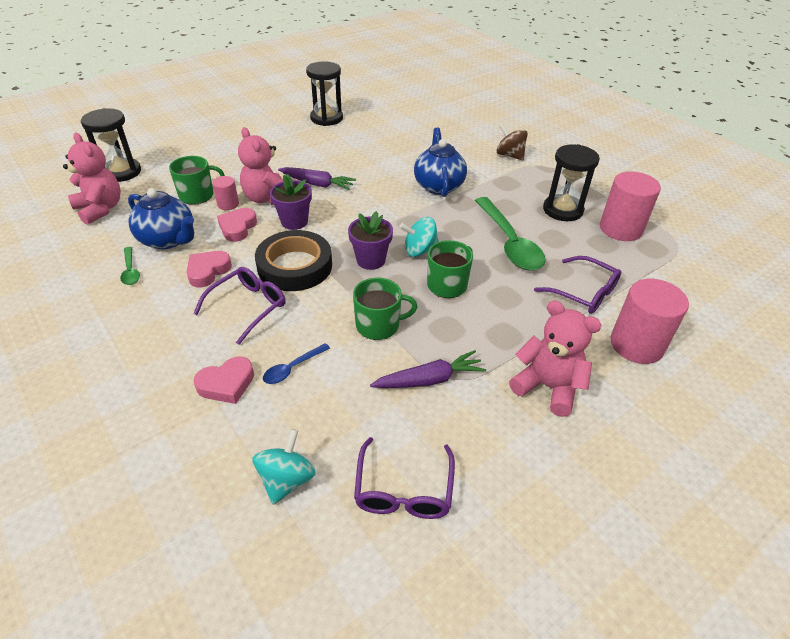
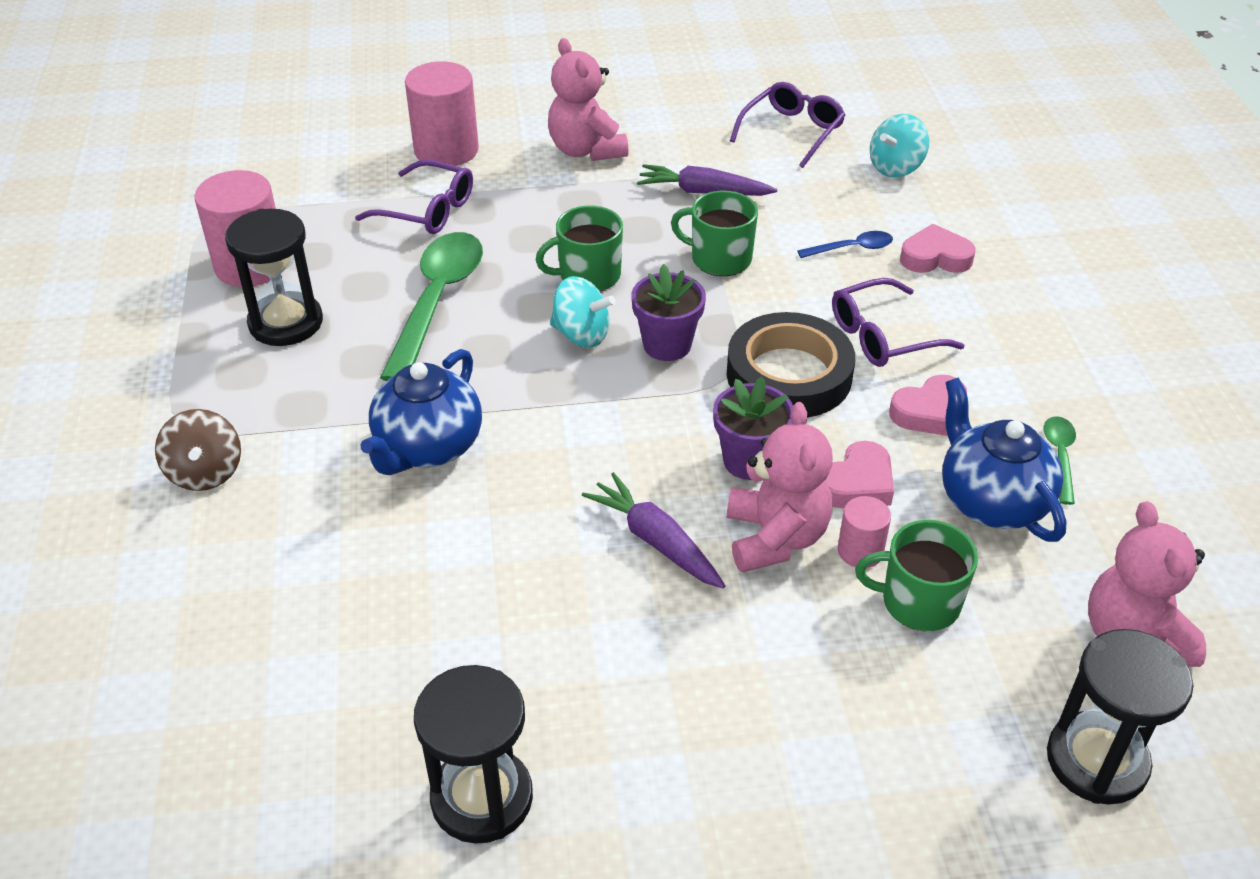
camera: 150 degrees left, 0 degrees up
purple glasses [534,256,621,314] -> purple glasses turned 135 degrees clockwise [355,160,473,234]

